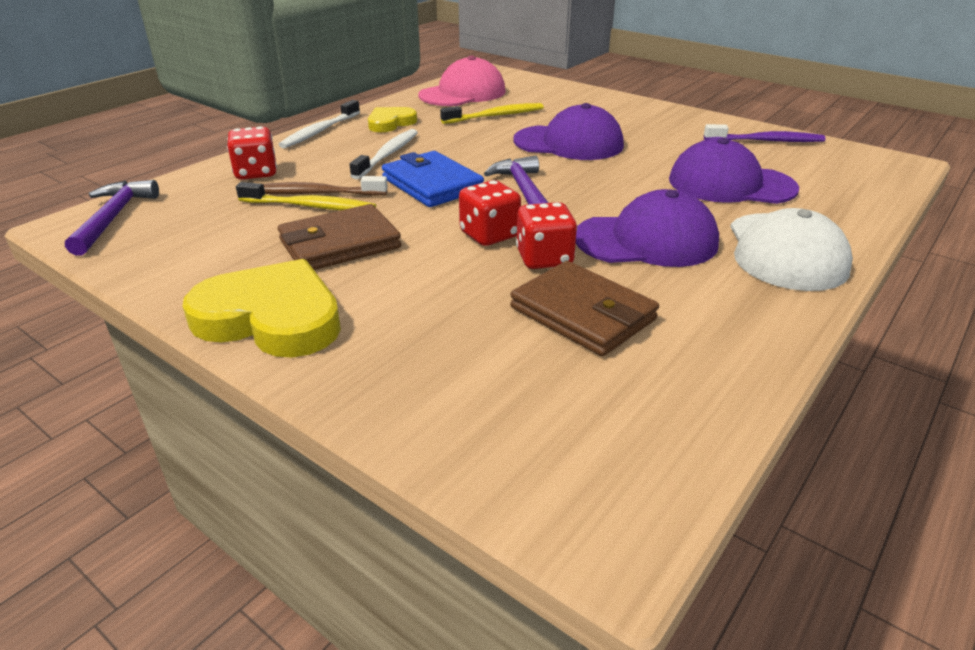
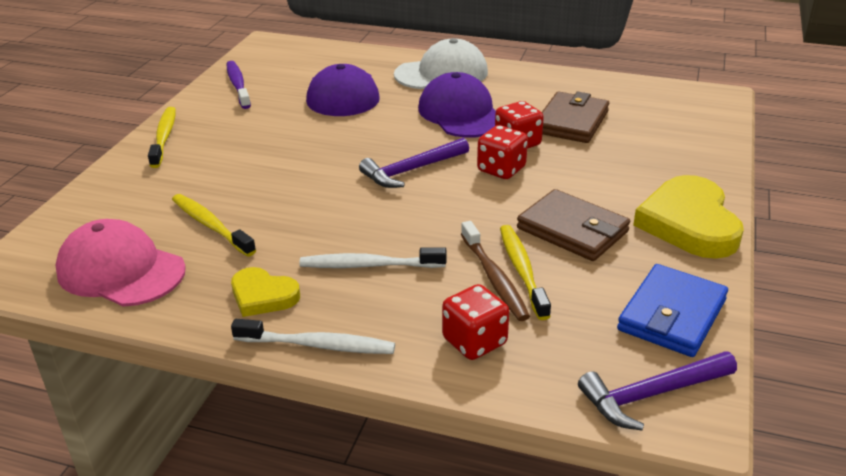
camera: 110 degrees left, 0 degrees up
blue wallet [382,151,484,207] -> blue wallet moved to [617,264,728,357]
purple cap [513,103,624,160] -> none
none -> yellow toothbrush [148,107,176,168]

